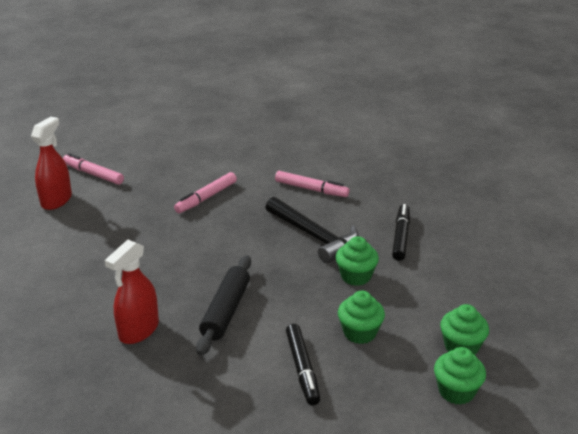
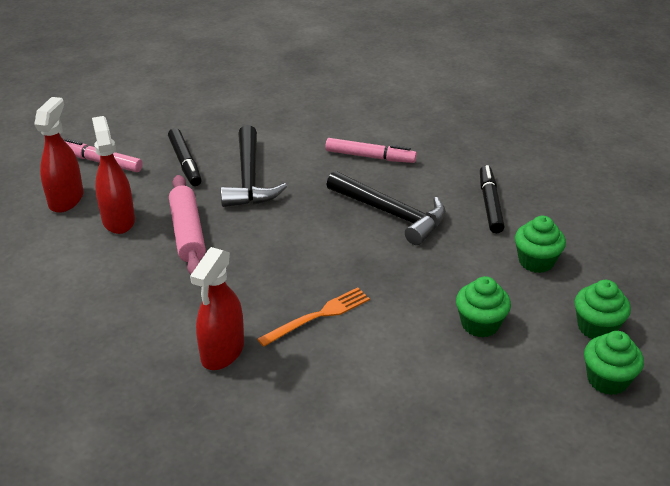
camera: 10 degrees left, 5 degrees up
pink marker [174,172,237,213] -> black hammer [221,125,287,207]
black rolling pin [196,255,251,356] -> orange fork [257,288,370,347]
black marker [286,324,320,405] -> black marker moved to [168,128,202,186]
green cupcake [336,236,379,286] -> green cupcake moved to [515,216,566,273]
none -> red spray bottle [92,116,135,234]
none -> pink rolling pin [169,175,206,274]

